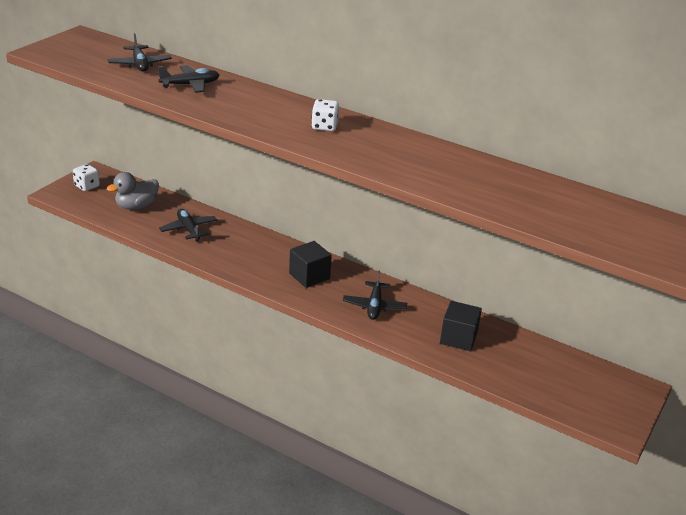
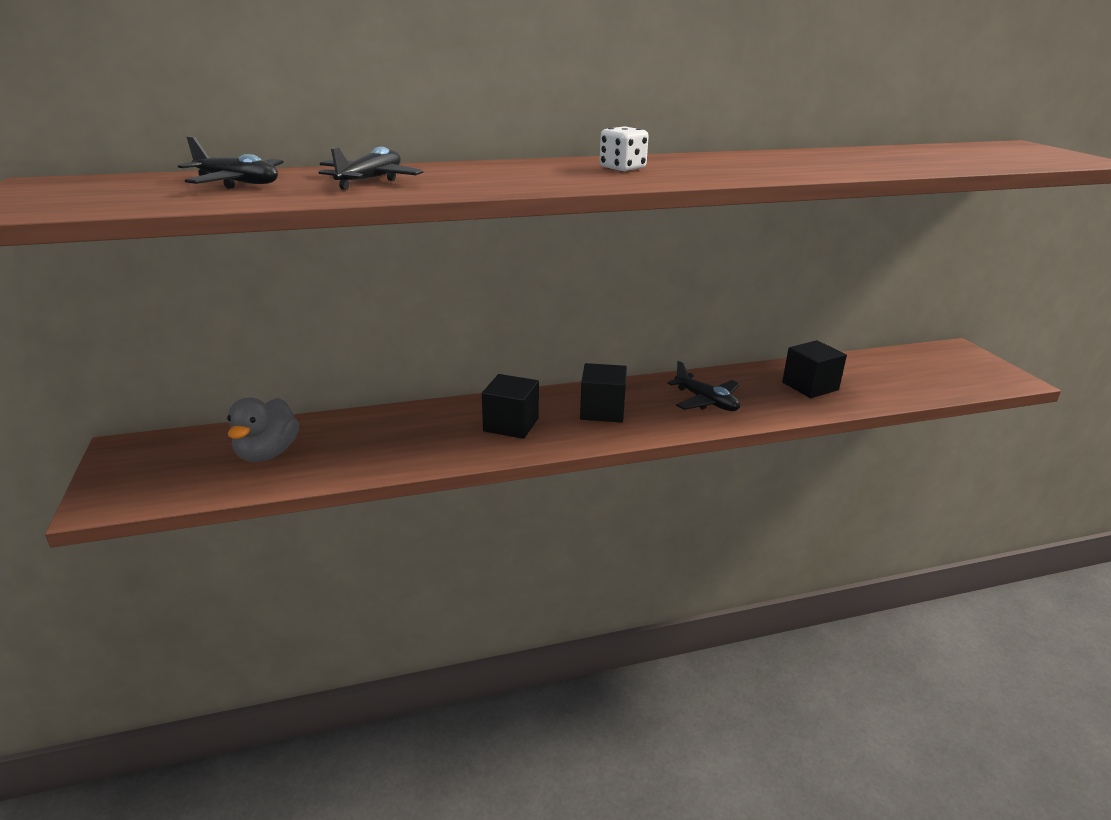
camera: 45 degrees left, 5 degrees down
white dice [73,164,100,191] -> none
black plane [159,209,217,242] -> none
none -> black cube [482,374,539,439]

